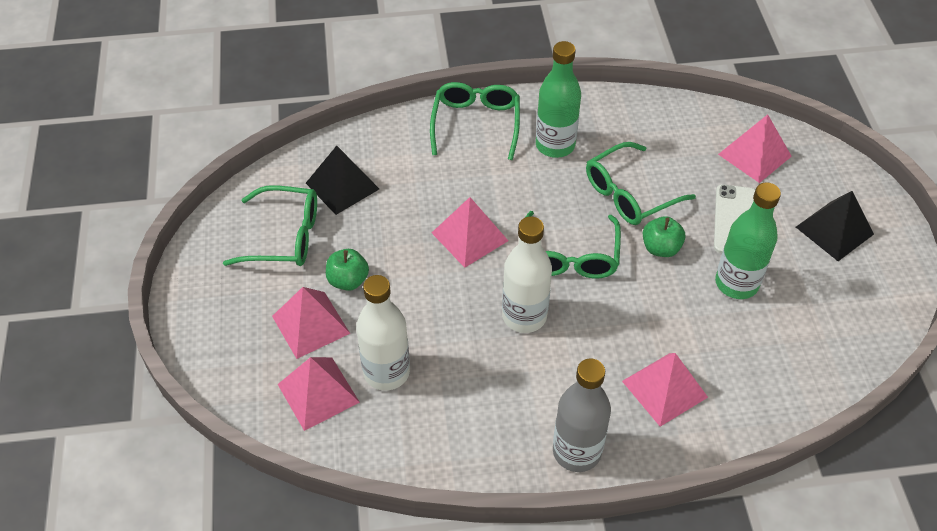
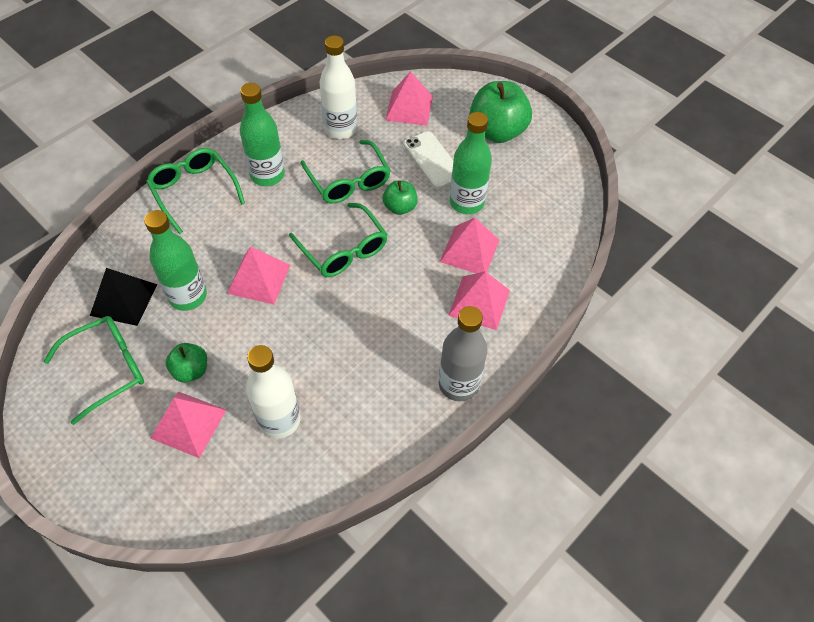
camera: 40 degrees left, 5 degrees up
pink pyramid [278,357,360,431] -> pink pyramid moved to [440,218,499,273]
white bottle [502,217,552,333] -> white bottle moved to [319,36,357,139]
green glasses [586,142,696,225] -> green glasses turned 45 degrees counterclockwise [301,140,391,203]
black pyramid [796,191,874,261] -> green apple [470,81,532,143]
none -> green bottle [144,210,207,311]

